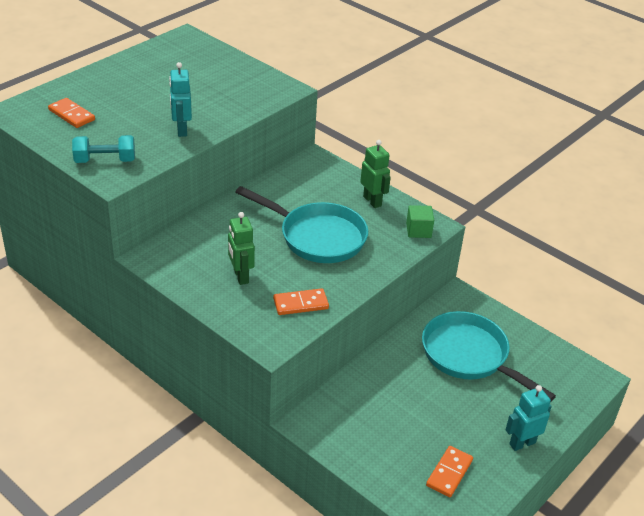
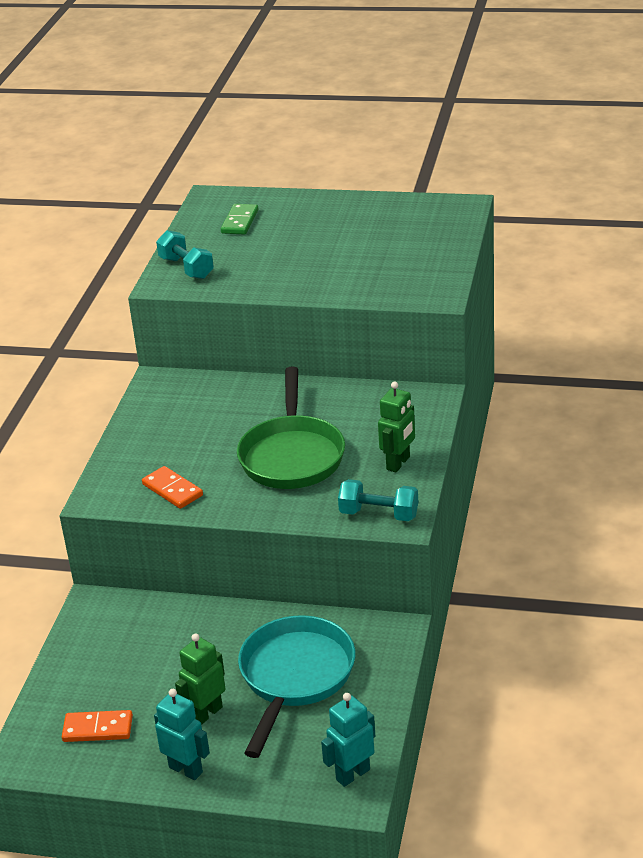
camera: 65 degrees right, 5 degrees down
orange domino [48,98,95,128] -> green domino [221,204,259,235]
turquoise robot [169,62,192,137] -> turquoise robot moved to [321,693,375,787]
green robot [228,212,255,285] -> green robot moved to [175,633,226,725]
turquoise pan [236,186,368,263] -> green pan [237,366,345,489]
green cube [406,205,434,238] -> turquoise dumbbell [338,479,418,521]

